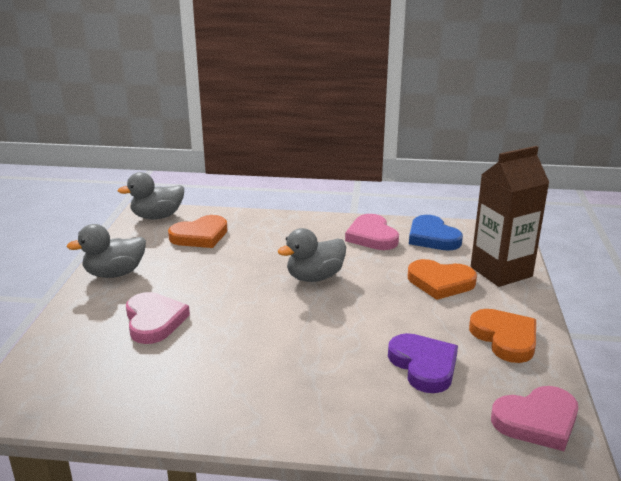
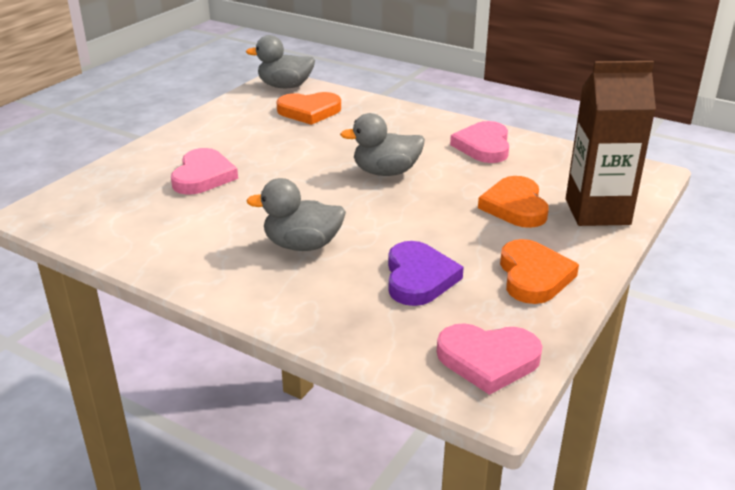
camera: 25 degrees right, 5 degrees up
grey duck [66,224,146,278] -> grey duck moved to [246,178,346,251]
orange heart [408,259,477,300] -> orange heart turned 45 degrees clockwise [478,176,549,228]
blue heart [409,215,463,251] -> none

